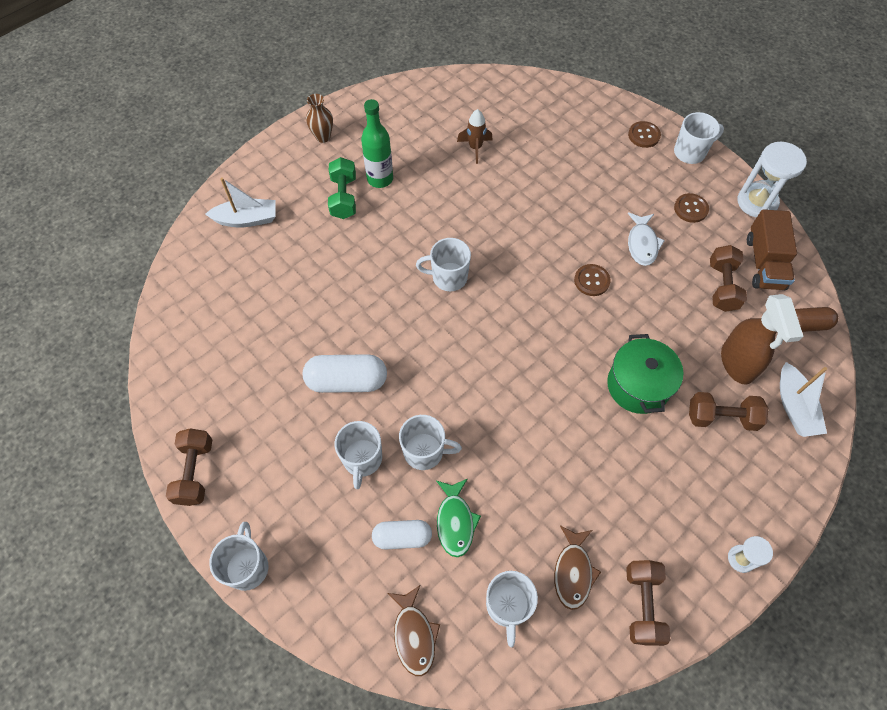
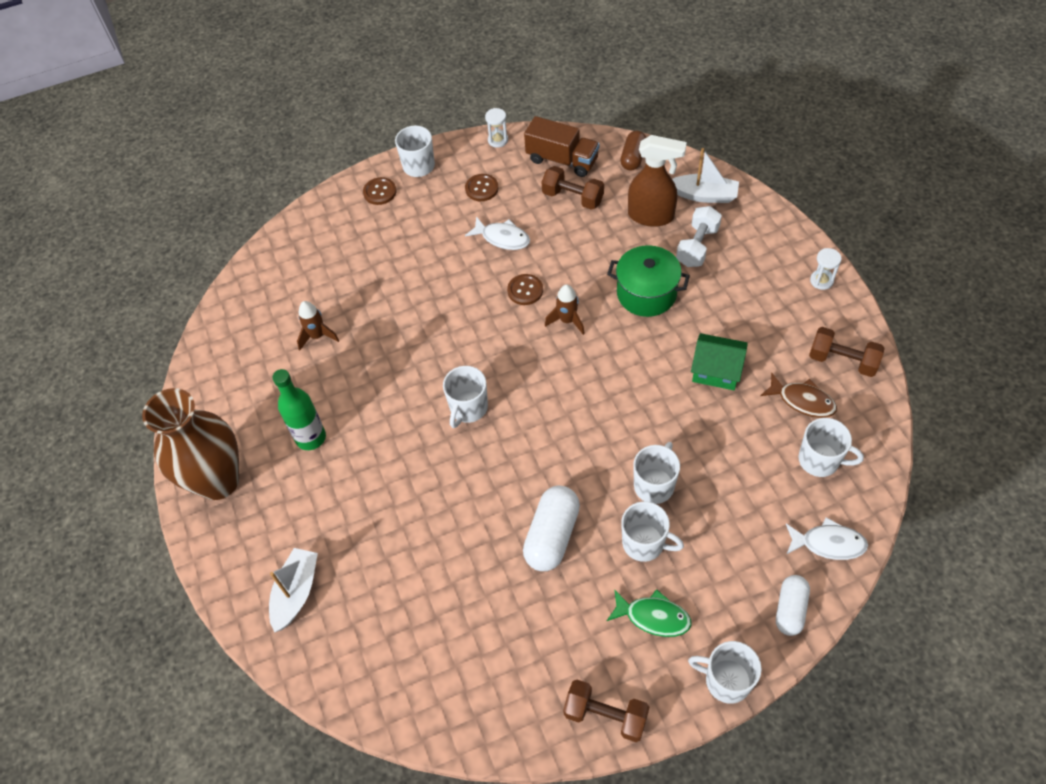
camera: 65 degrees left, 5 degrees down
brown vase [306,94,333,143] -> brown vase [142,388,239,500], size x2.30
green dumbbell [328,157,356,219] -> none
white capsule [372,520,432,549] -> white capsule moved to [776,575,810,636]
brown fish [388,585,440,676] -> white fish [786,517,868,560]
green fish [436,479,481,557] -> green fish moved to [607,589,692,637]
brown dumbbell [689,392,769,431] -> white dumbbell [676,206,722,267]
white hourglass [737,142,807,218] -> white hourglass [485,108,508,148], size x0.53
none -> brown rocket [545,284,585,335]
none -> green house [691,333,748,390]

